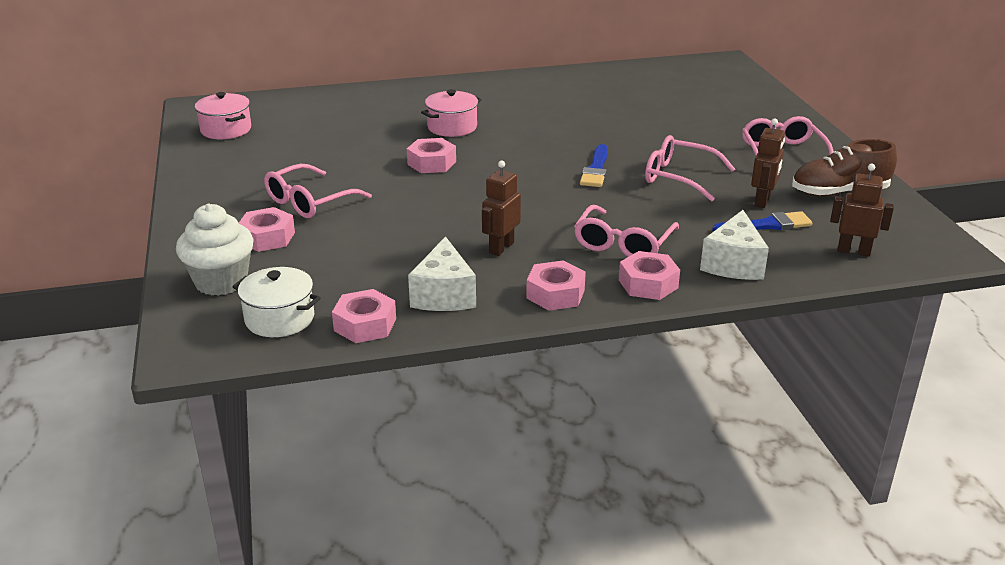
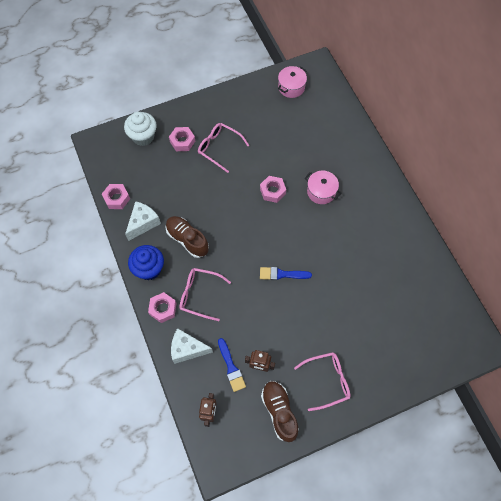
camera: 80 degrees right, 35 degrees up
white pot [232,267,321,337] -> none
white cheese [408,236,476,311] -> white cheese turned 135 degrees clockwise [125,201,161,241]
brown robot [482,161,521,256] -> brown shoe [165,216,209,258]
pink nut [526,261,586,311] -> blue cupcake [128,245,164,280]
pink glasses [645,135,735,202] -> none

